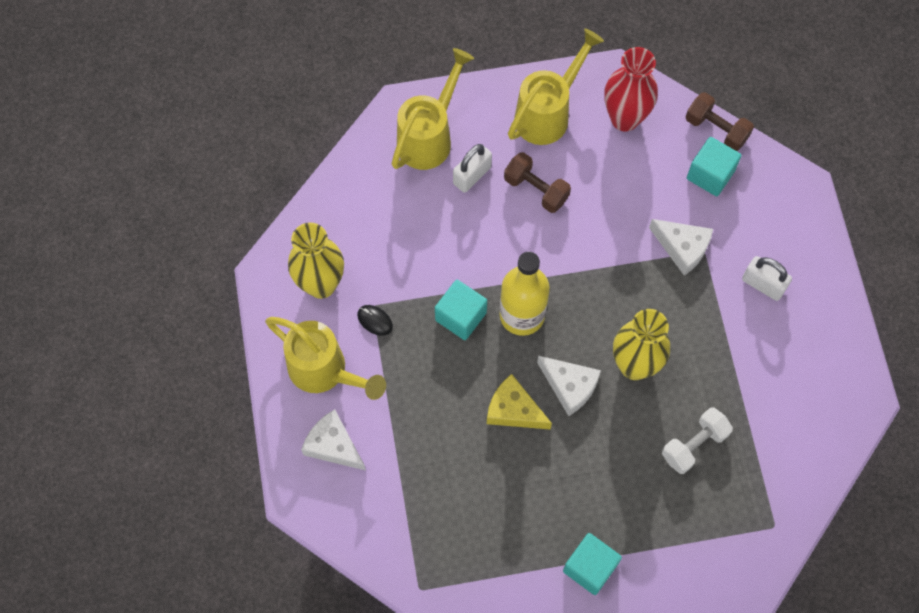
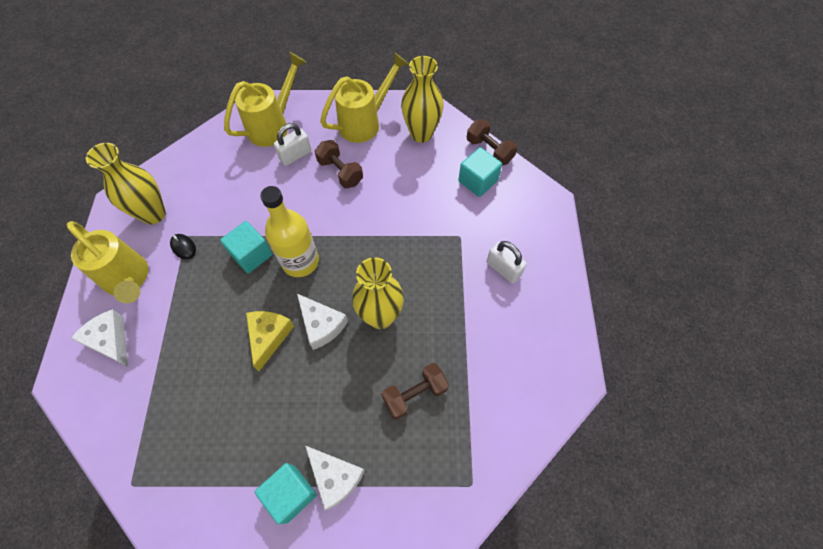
camera: 10 degrees right, 5 degrees down
yellow cheese [487,374,552,429] -> yellow cheese turned 60 degrees clockwise [246,311,294,371]
red vase [604,47,658,132] -> yellow vase [401,56,444,143]
white cheese [649,219,713,276] -> white cheese moved to [305,446,365,510]
white dumbbell [662,407,733,474] -> brown dumbbell [381,363,449,420]

